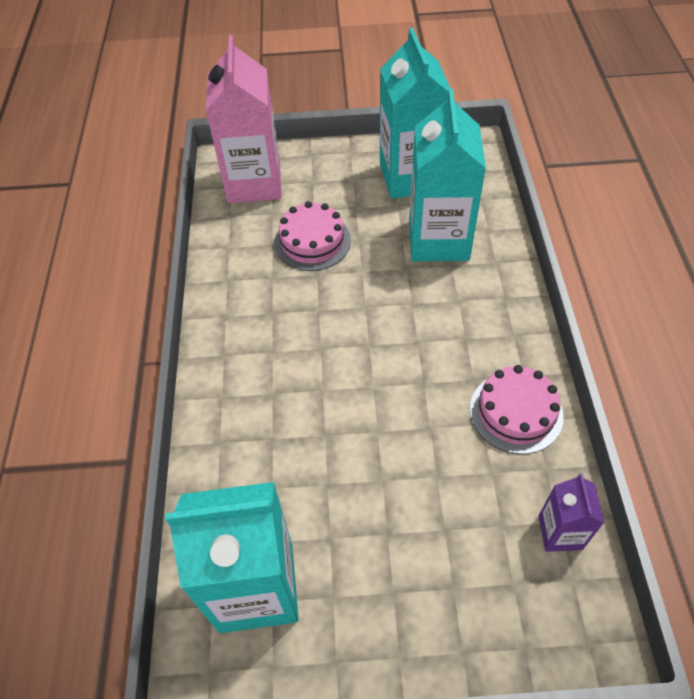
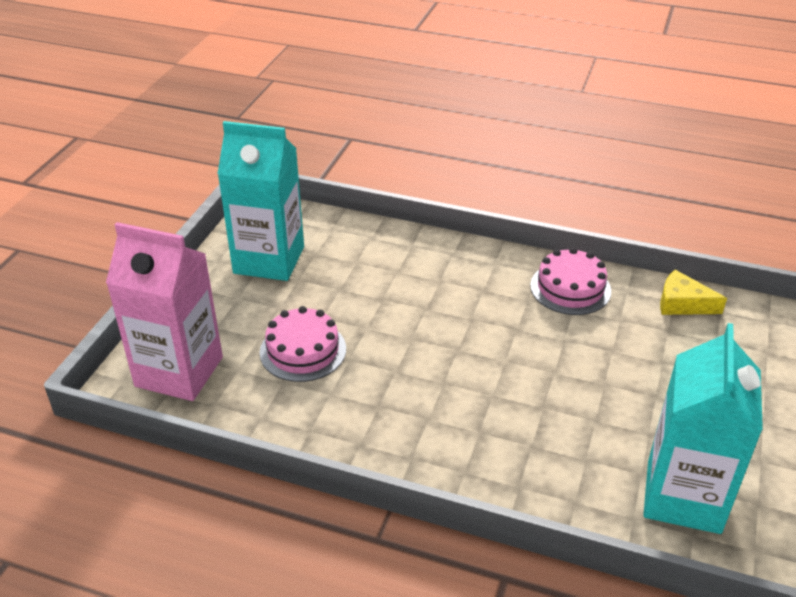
camera: 70 degrees left, 15 degrees down
turquoise carton [409,89,486,261] -> none
purple carton [538,474,605,552] -> yellow cheese [660,270,727,315]

